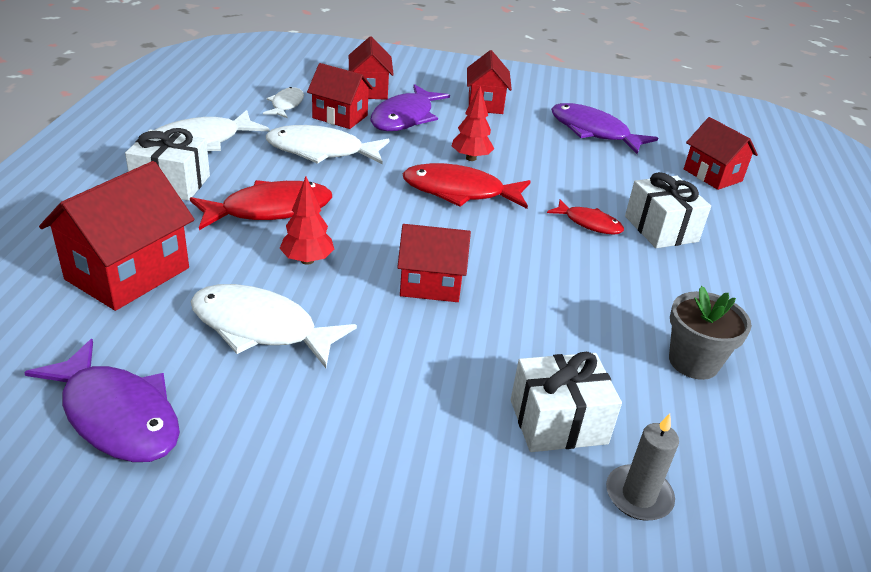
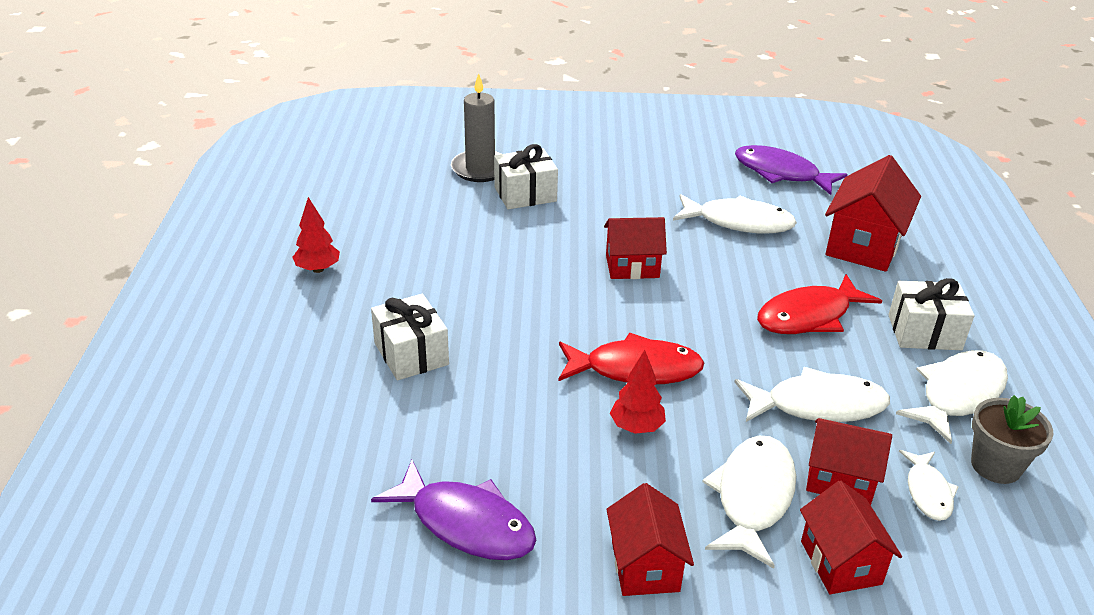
camera: 175 degrees right, 0 degrees up
red tree [279,176,334,265] -> red tree moved to [292,197,340,273]
purple fish [371,84,450,131] -> white fish [702,436,796,569]
red fish [547,199,624,235] -> none
grey candle [606,413,679,521] -> grey candle [451,73,501,182], size x1.54
grey flower pot [669,286,752,380] -> grey flower pot moved to [971,395,1053,484]
red house [684,117,758,190] -> none

